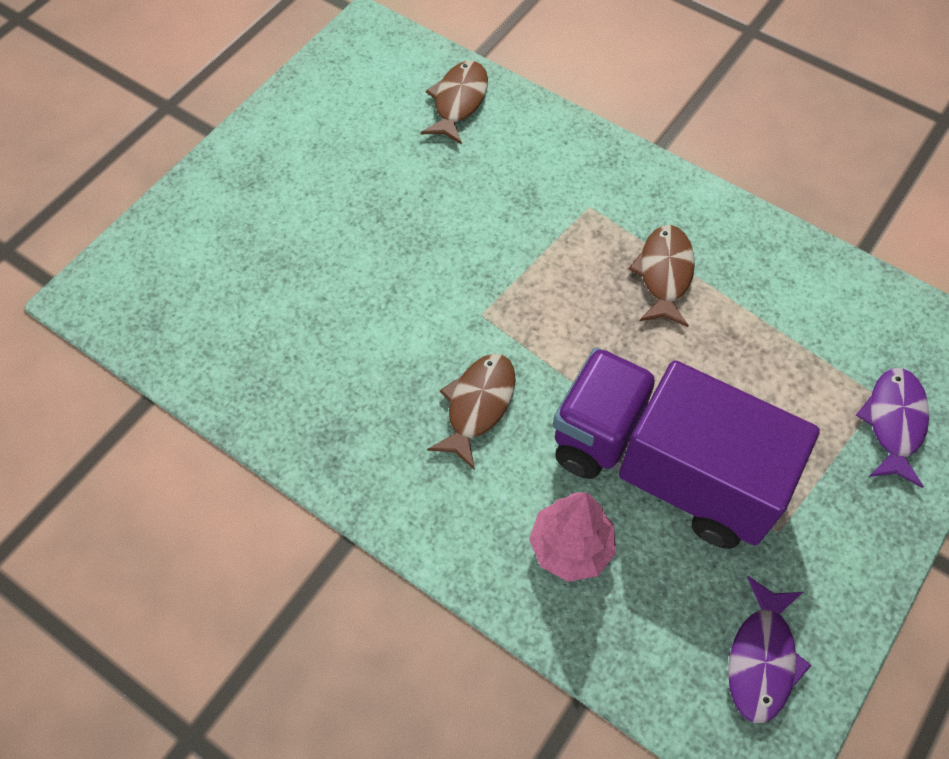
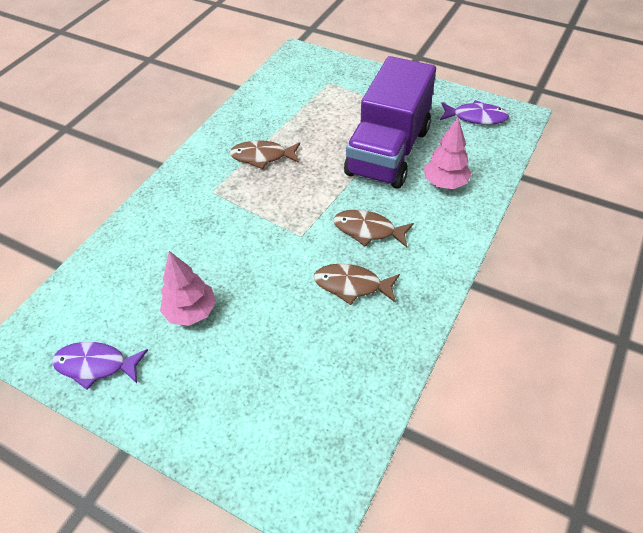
camera: 95 degrees left, 10 degrees down
brown fish [420,61,488,145] -> brown fish moved to [314,264,400,305]
purple fish [855,368,929,488] -> purple fish moved to [52,342,148,390]
none -> pink tree [160,251,216,326]

